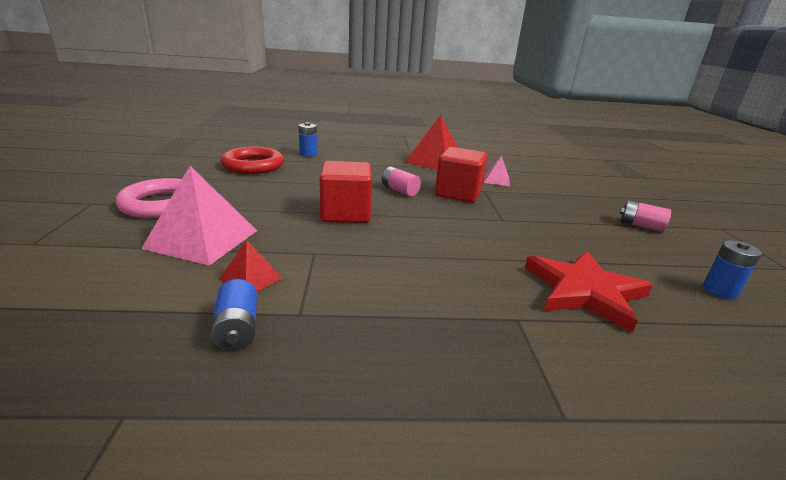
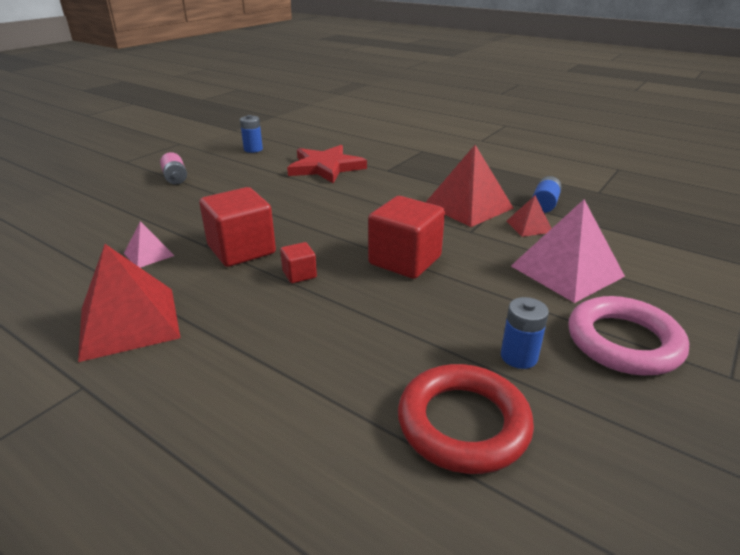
camera: 140 degrees left, 5 degrees up
blue battery [299,122,317,157] -> blue battery moved to [501,297,549,369]
pink battery [382,167,421,197] -> red cube [280,242,317,283]
none -> red pyramid [426,145,513,227]

